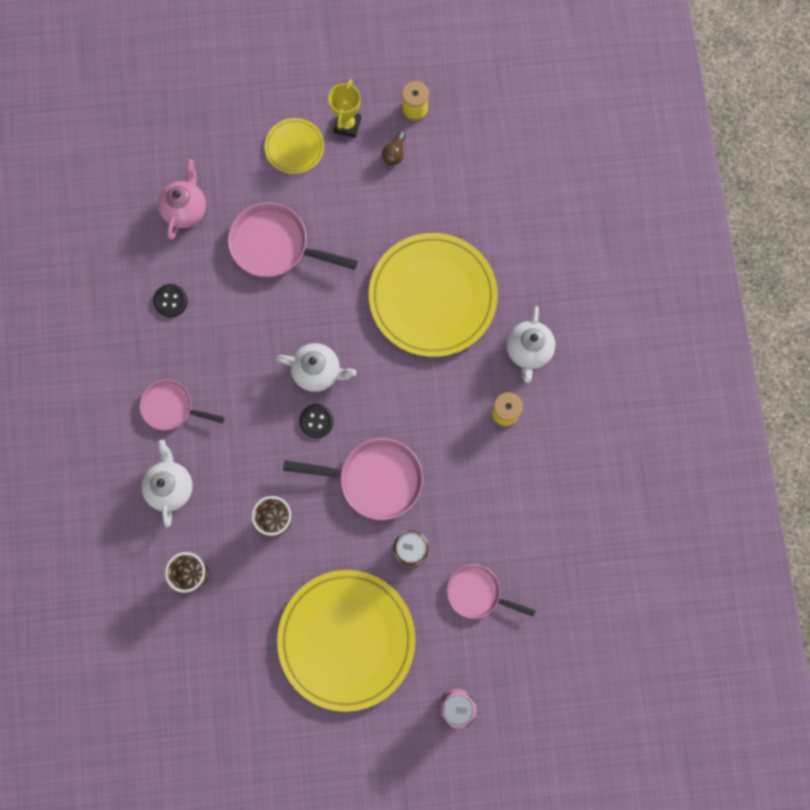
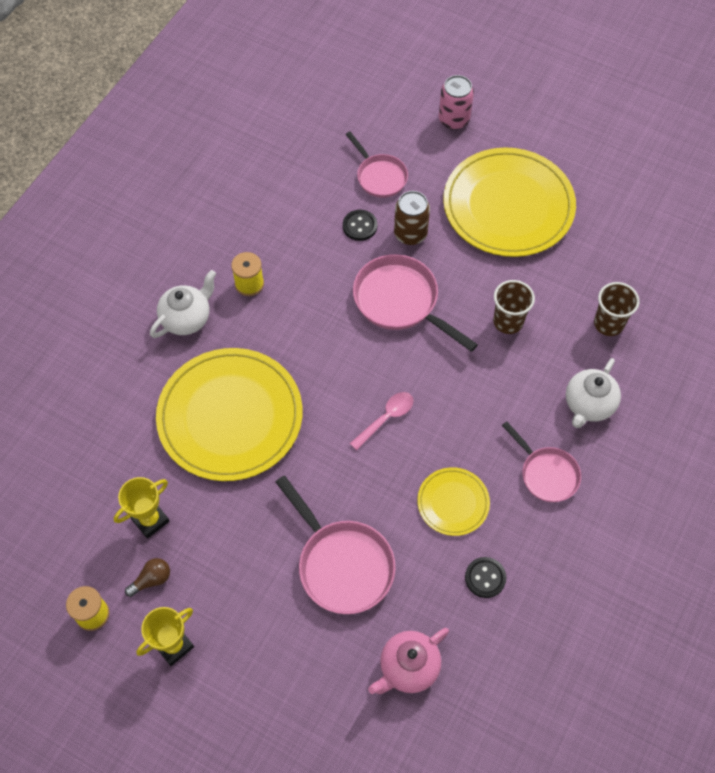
camera: 145 degrees left, 15 degrees down
yellow plate [265,118,324,174] -> yellow plate moved to [417,467,490,536]
white teapot [276,343,357,392] -> pink spoon [350,392,414,450]
black button [299,404,334,438] -> black button moved to [343,210,377,241]
none -> yellow trophy [114,477,170,539]

